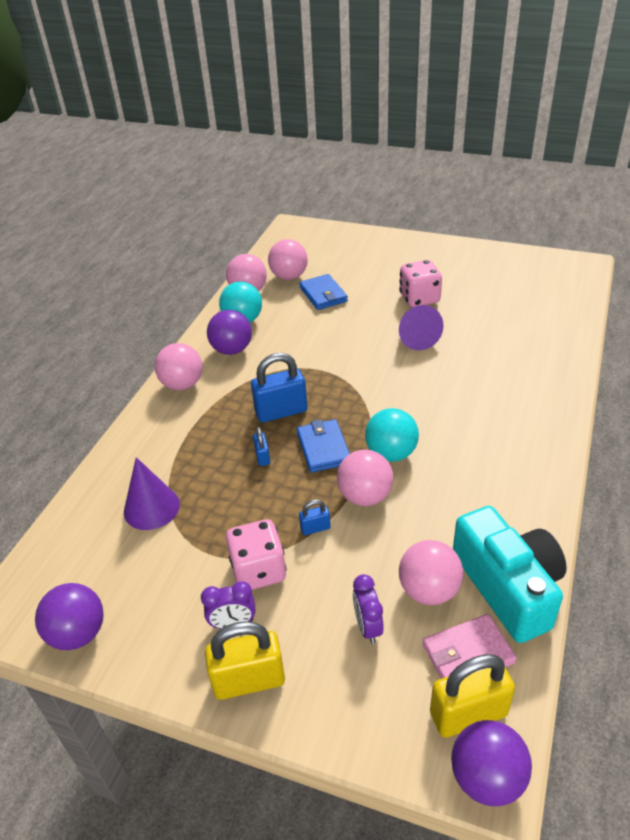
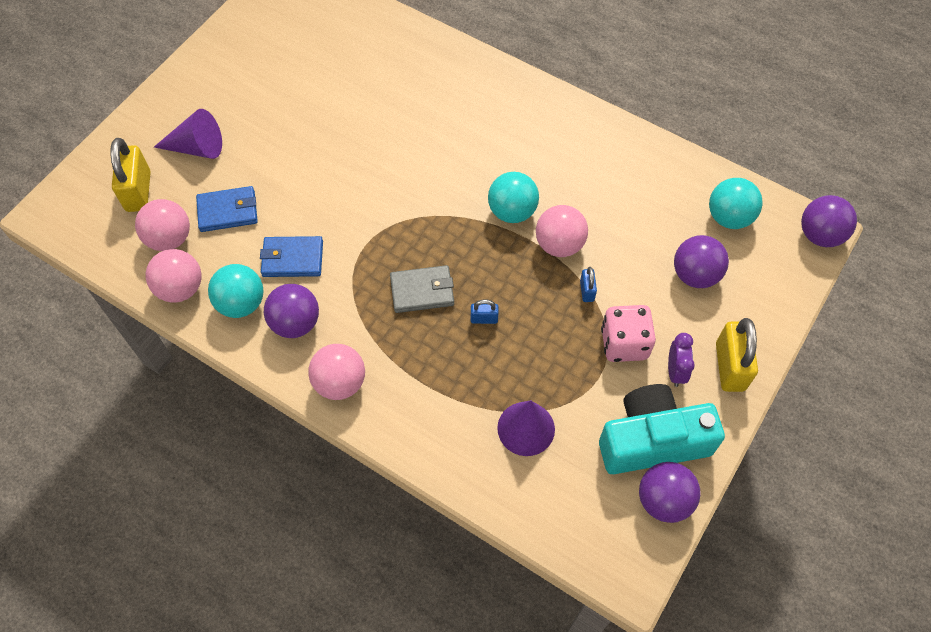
camera: 80 degrees left, 20 degrees up
blue padlock [251,353,307,423] -> grey wallet [390,265,454,313]
blue wallet [297,419,350,473] -> blue wallet moved to [260,236,323,277]
purple clock [353,574,384,644] -> purple ball [674,235,729,288]
pink dice [399,260,442,307] -> none
purple cone [399,305,443,350] -> purple cone moved to [154,109,222,159]
pink ball [399,540,463,605] -> none
pink wallet [422,614,517,679] -> turquoise ball [709,178,763,229]
yellow padlock [430,654,515,738] -> yellow padlock moved to [110,138,151,212]
turquoise camera [453,506,567,643] -> turquoise camera moved to [599,384,725,474]

